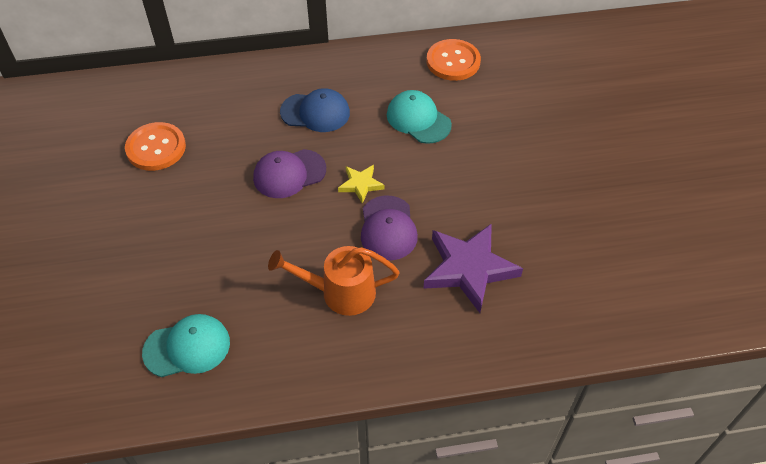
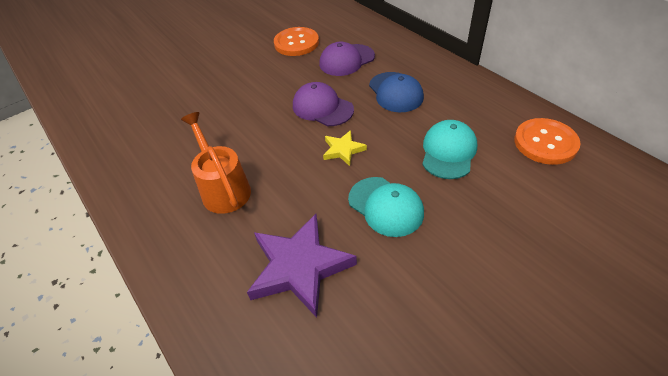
camera: 65 degrees right, 5 degrees down
turquoise cap [142,314,230,377] -> turquoise cap moved to [348,177,424,237]
purple cap [361,195,418,260] -> purple cap moved to [319,42,375,76]

